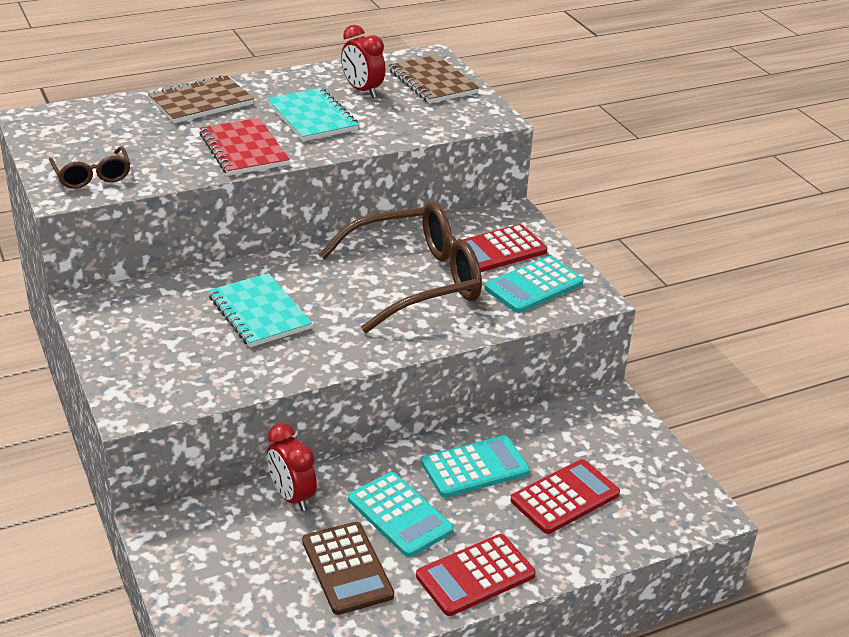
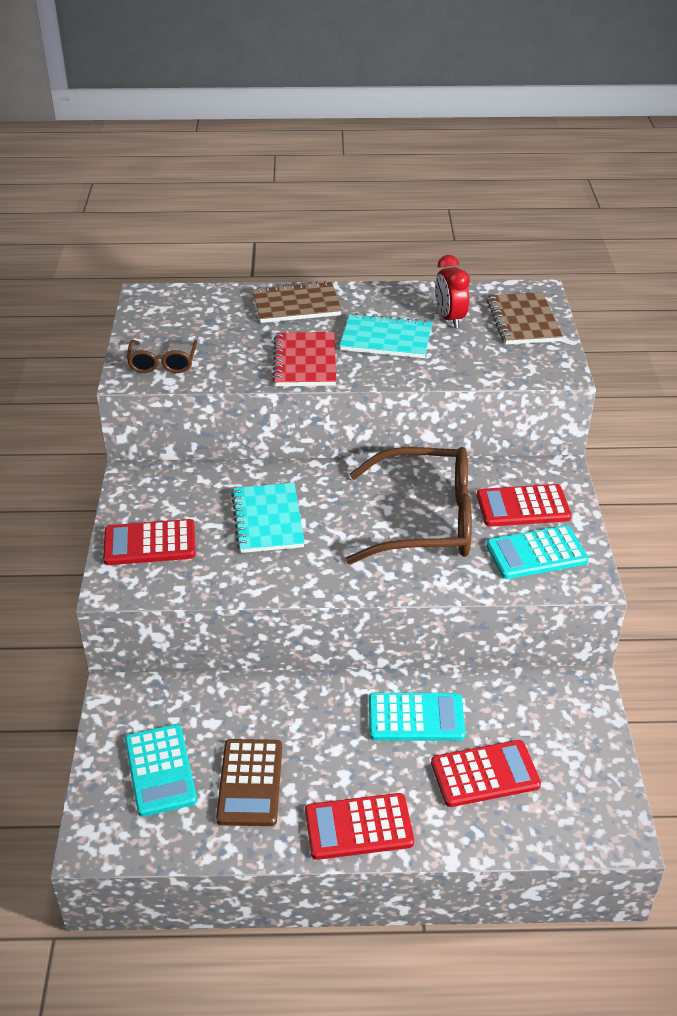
camera: 25 degrees right, 5 degrees up
turquoise notebook [267,88,359,141] -> turquoise notebook turned 75 degrees counterclockwise [340,313,432,358]
red clock [267,423,317,511] -> none
turquoise calculator [348,472,454,557] -> turquoise calculator moved to [125,724,197,817]
none -> red calculator [103,519,195,565]

